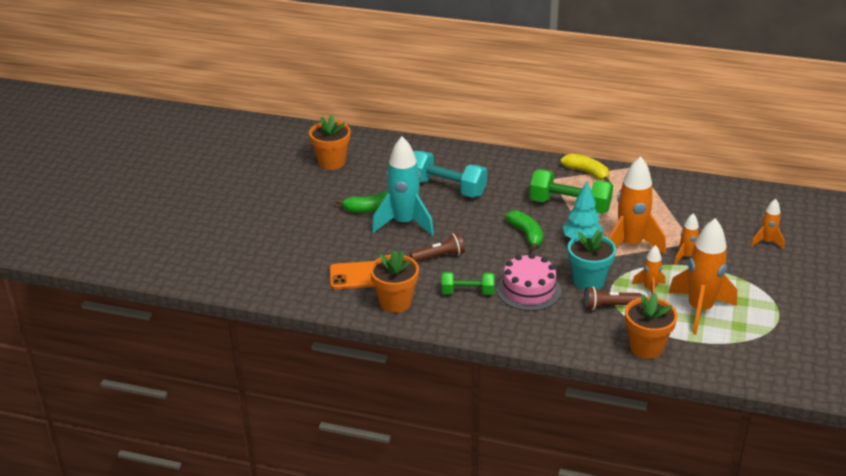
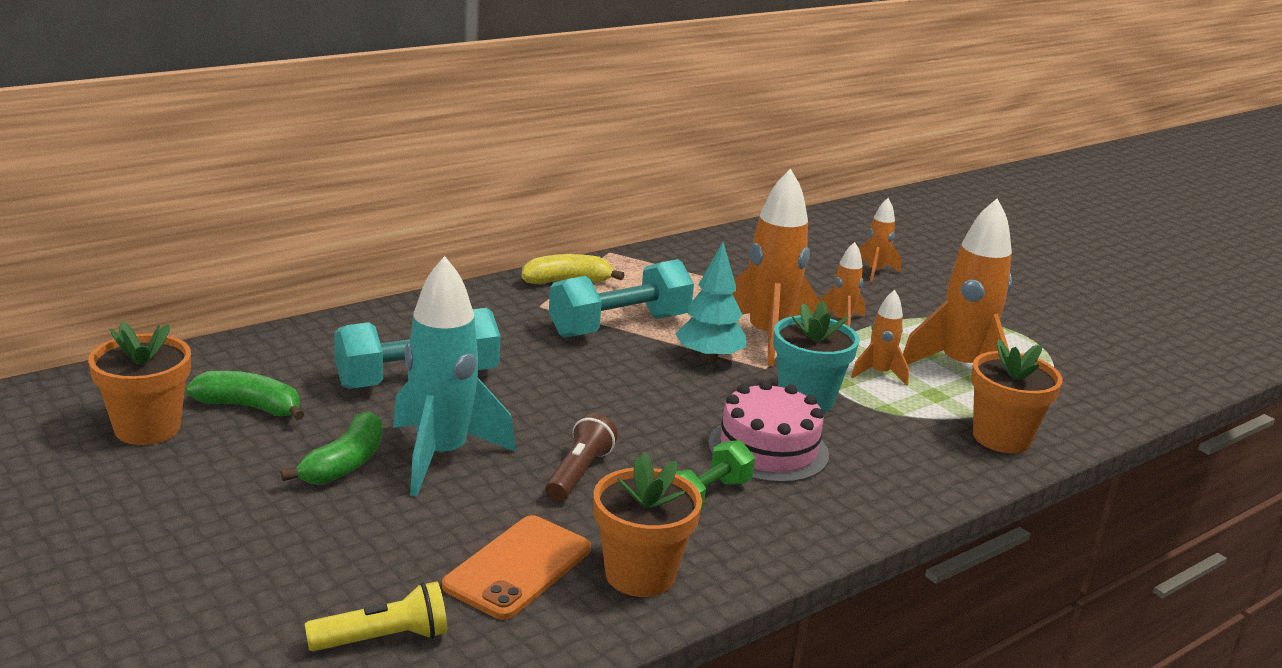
camera: 55 degrees left, 10 degrees down
green banana [505,210,543,251] -> green banana moved to [186,371,304,420]
green dumbbell [529,169,613,214] -> turquoise dumbbell [549,259,694,338]
brown flashlight [584,287,642,310] -> none
none -> yellow flashlight [305,581,448,651]

